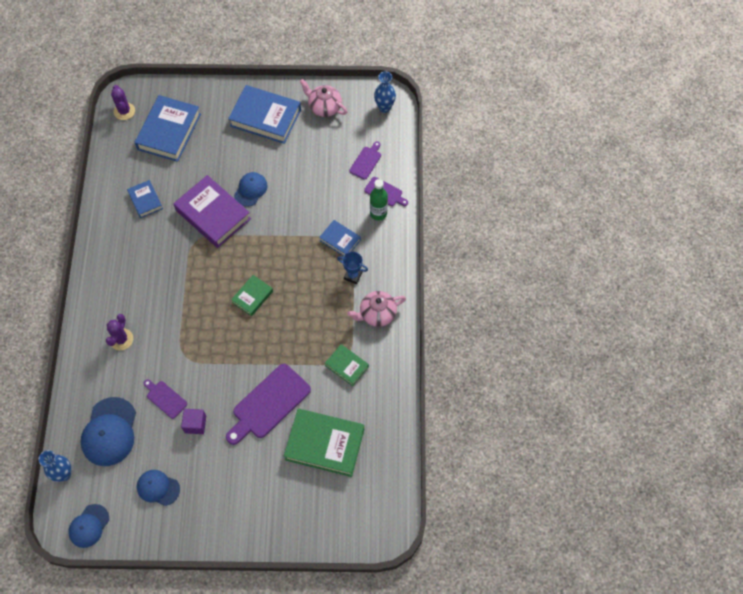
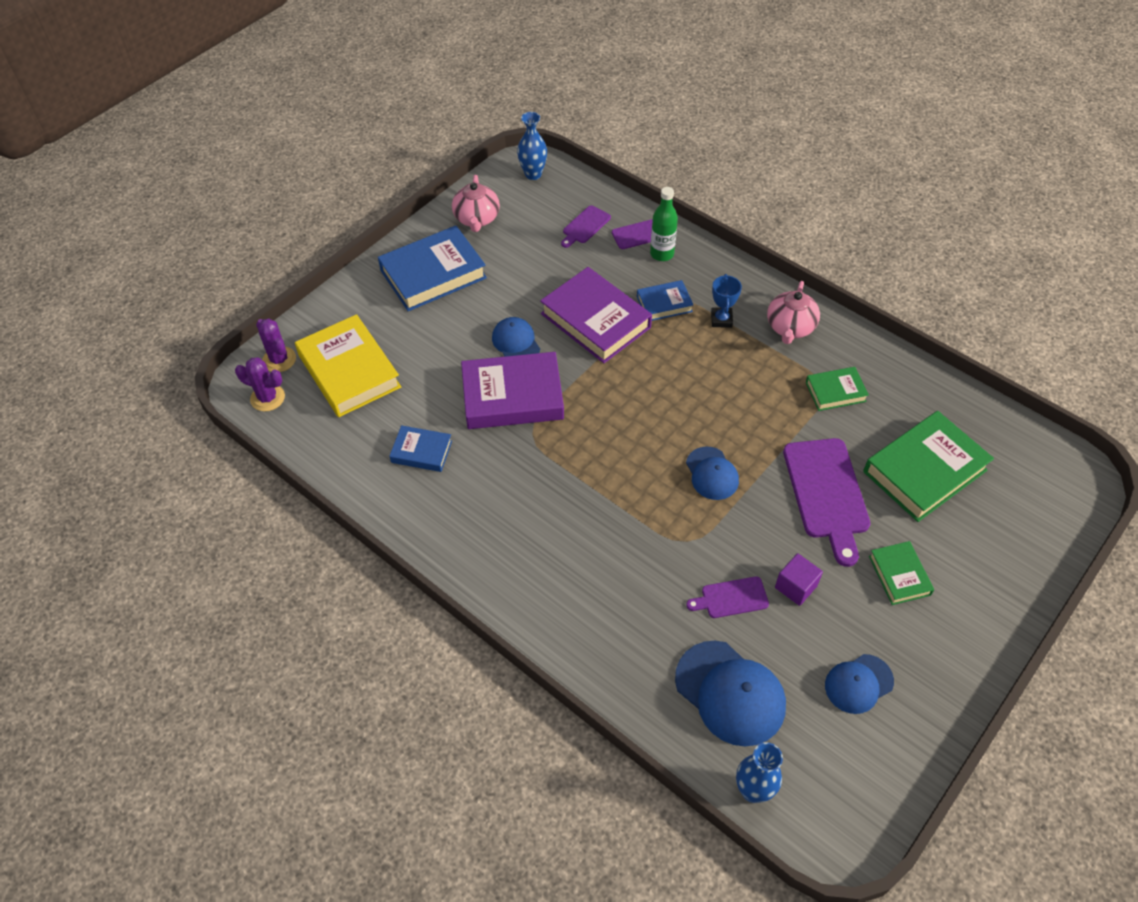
camera: 50 degrees left, 10 degrees down
blue cap [68,504,109,548] -> blue cap moved to [686,447,739,500]
purple cactus [106,314,133,350] -> purple cactus moved to [256,318,296,372]
blue book [135,95,201,162] -> yellow book [295,314,401,417]
green book [231,275,273,316] -> green book moved to [869,541,934,605]
pink teapot [299,79,347,117] -> pink teapot turned 75 degrees counterclockwise [452,175,500,232]
blue trophy [337,252,368,284] -> blue trophy turned 60 degrees counterclockwise [711,274,742,328]
purple cutting board [349,141,381,180] -> purple cutting board turned 120 degrees counterclockwise [561,205,611,248]
none -> purple book [540,267,652,363]

